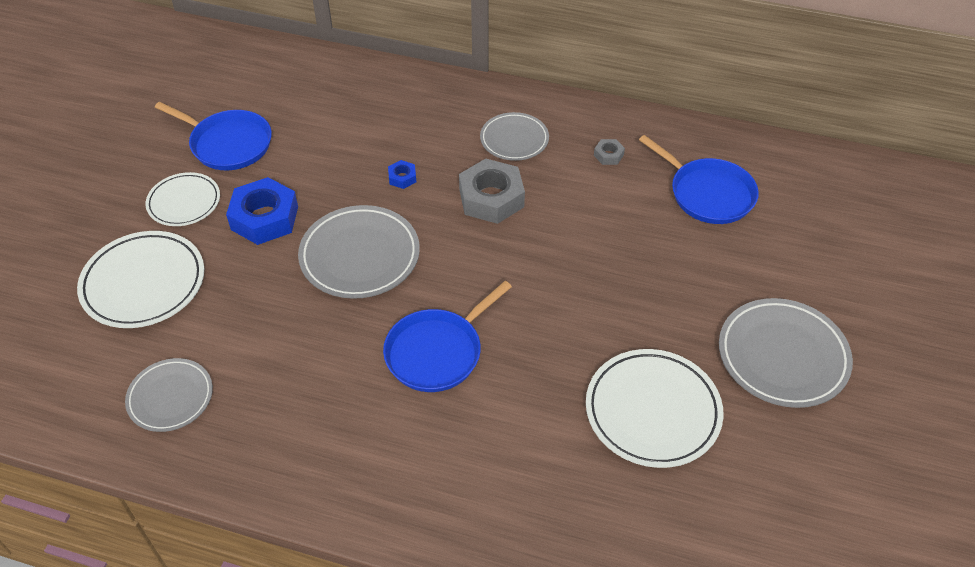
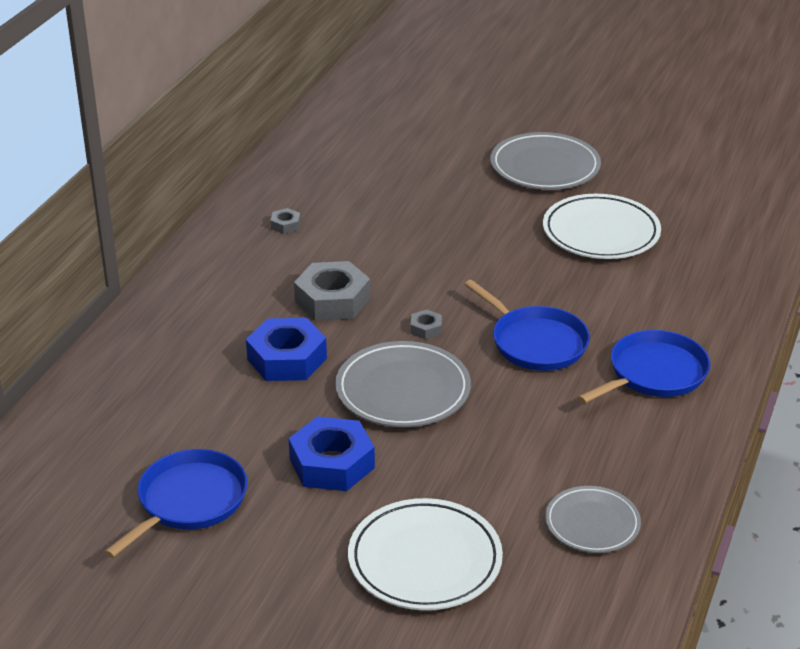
camera: 85 degrees left, 15 degrees down
white plate [146,172,220,226] -> none
blue nut [388,160,416,189] -> blue nut [246,318,327,381], size x2.20
grey plate [480,112,549,161] -> none
blue pan [639,135,759,224] -> blue pan moved to [578,330,710,404]
none -> grey nut [411,310,442,340]

